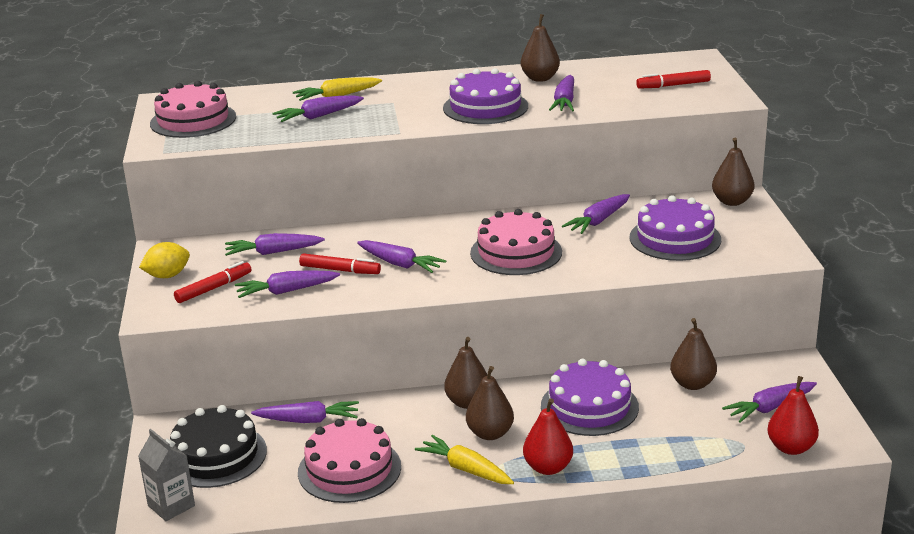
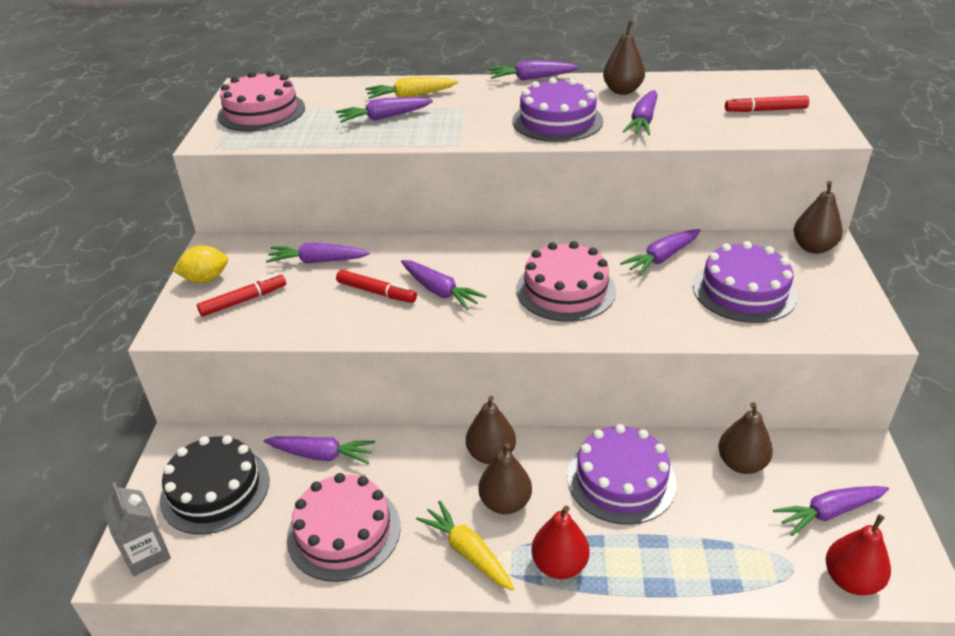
camera: 10 degrees right, 10 degrees up
purple carrot [235,270,340,298] -> purple carrot moved to [488,60,579,81]

